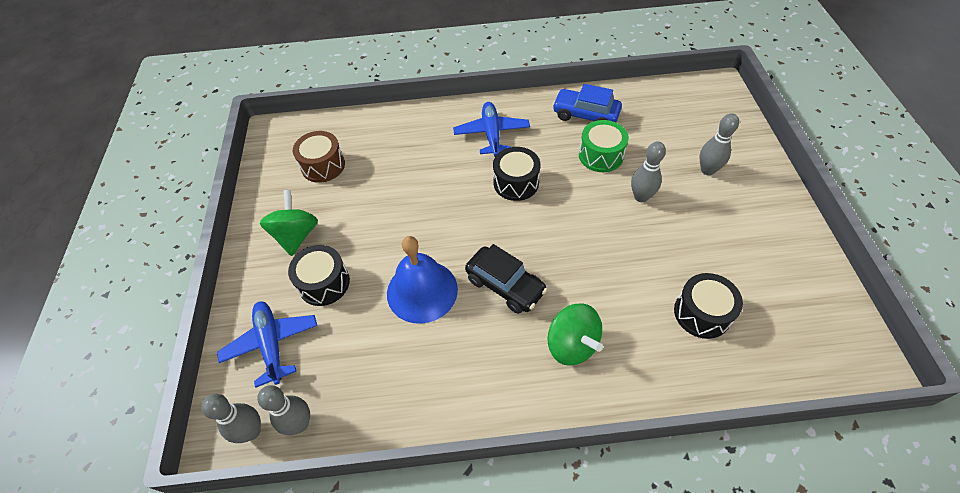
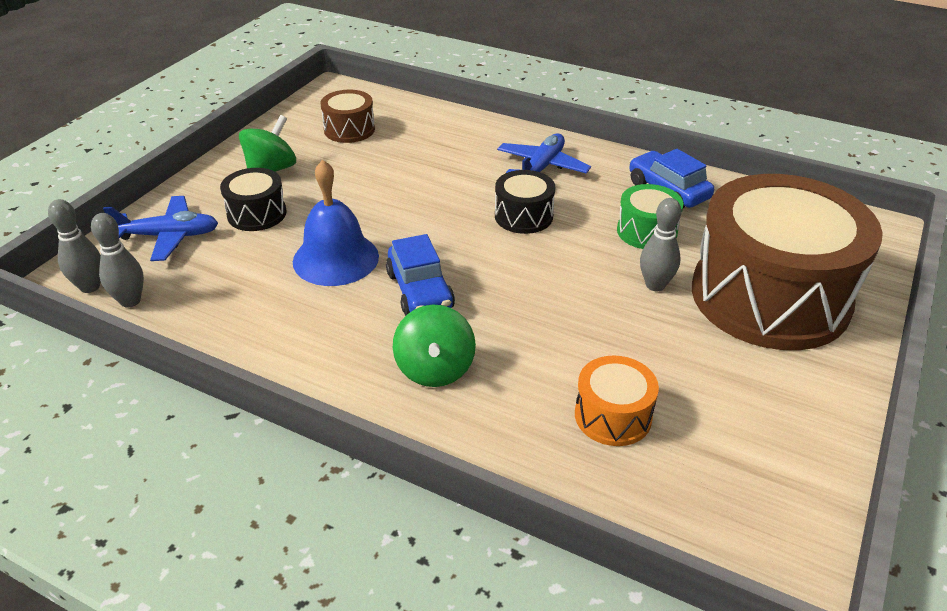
camera: 30 degrees right, 15 degrees down
blue plane [217,301,318,388] -> blue plane turned 75 degrees clockwise [103,196,218,261]
black car [465,244,548,314] -> blue car [386,234,455,316]
black drum [674,273,743,339] -> orange drum [575,356,659,446]
grey bowling pin [700,114,739,175] -> brown drum [692,174,883,350]

